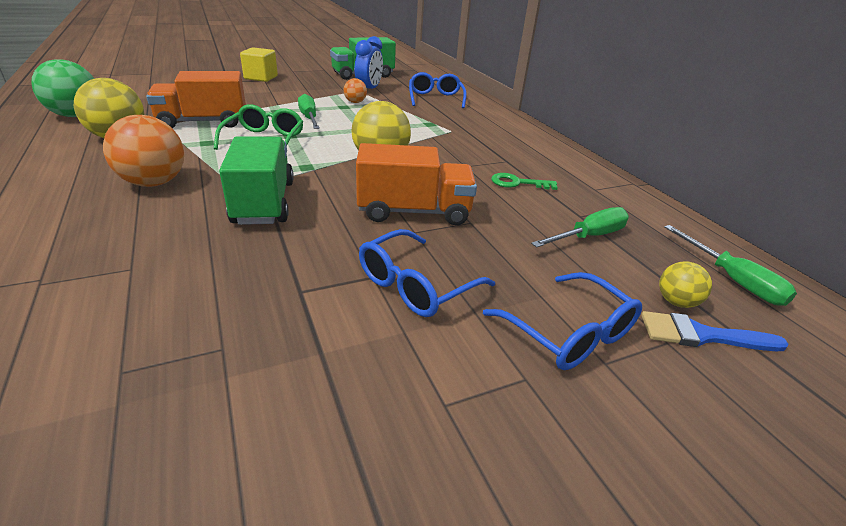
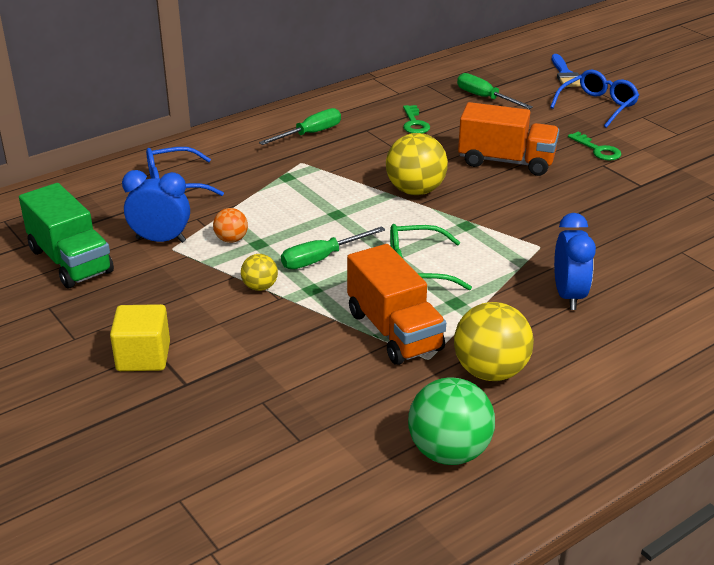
camera: 100 degrees left, 0 degrees up
orange ball [103,115,184,187] -> blue clock [554,213,596,310]
green truck [219,136,294,225] -> none
orange truck [356,143,477,225] -> orange truck turned 120 degrees clockwise [458,102,559,176]
blue glasses [359,229,495,317] -> green key [568,132,621,161]
yellow ball [659,261,712,308] -> yellow ball moved to [241,254,278,291]
green screwdriver [664,225,797,306] -> green screwdriver moved to [259,108,341,145]

